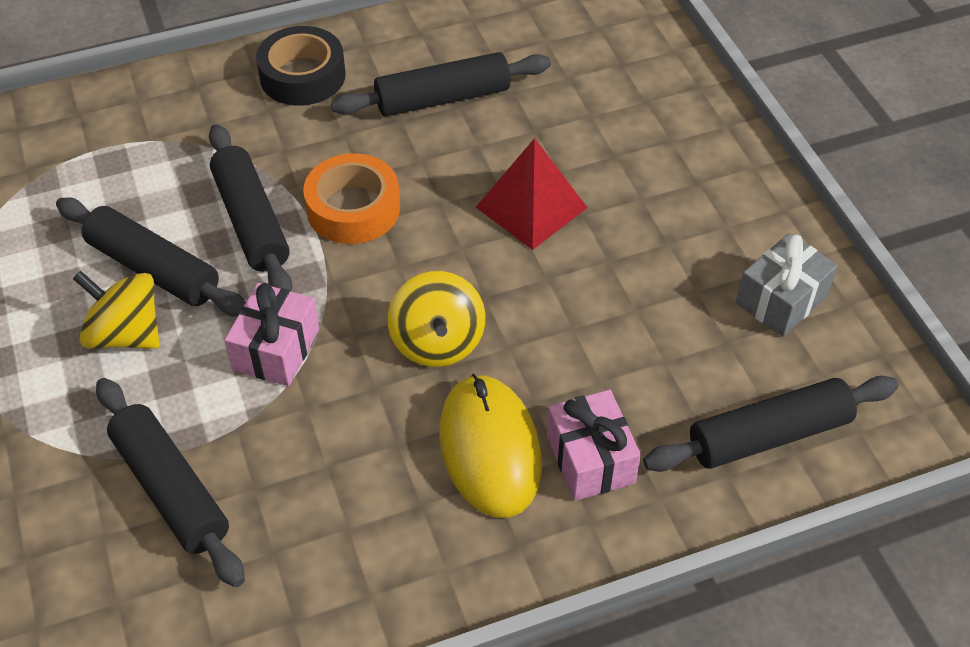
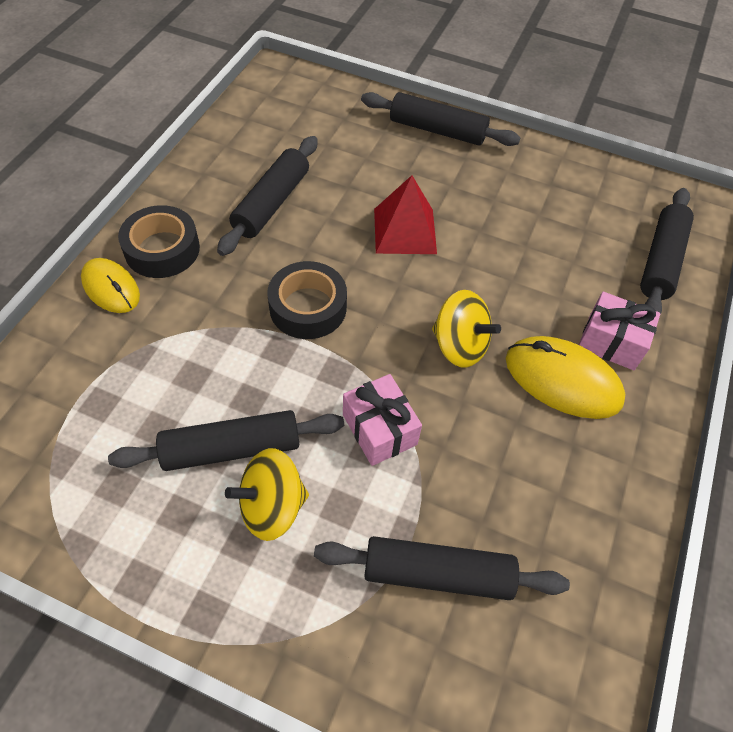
camera: 50 degrees left, 5 degrees up
black rolling pin [209,124,292,291] -> black rolling pin moved to [361,92,520,146]
orange tape [303,153,400,244] -> black tape [267,261,347,339]
grey gift [736,233,838,337] -> none
none -> yellow mouse [81,258,140,313]

